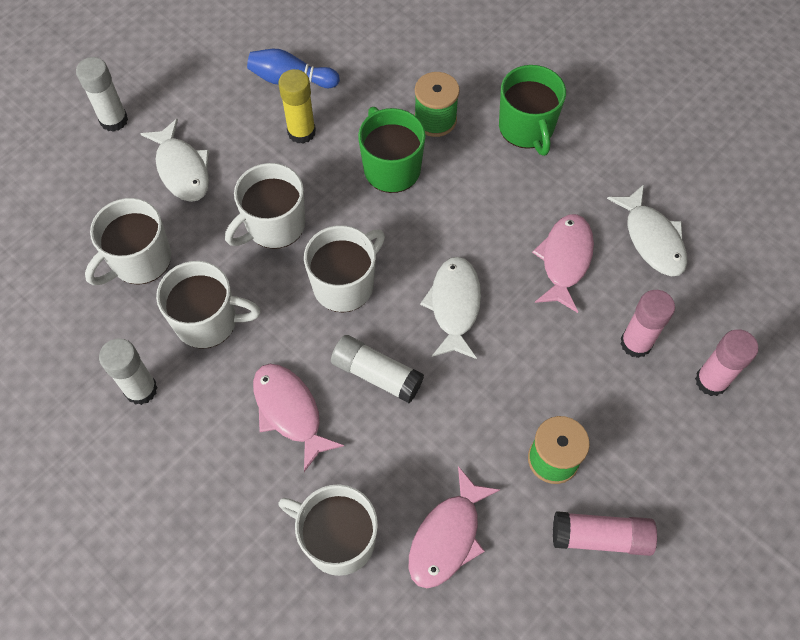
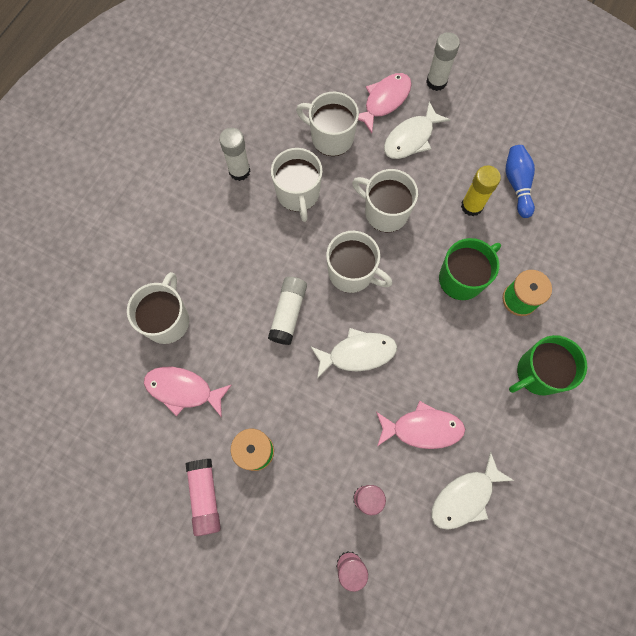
camera: 75 degrees right, 10 degrees up
pink fish [253,364,344,472] -> pink fish moved to [358,73,412,133]

